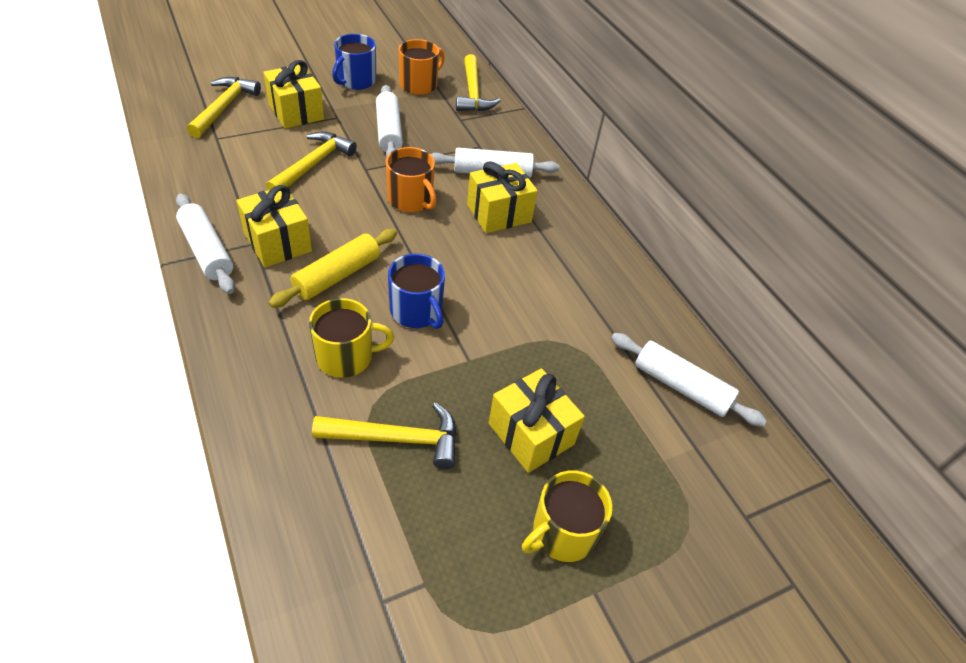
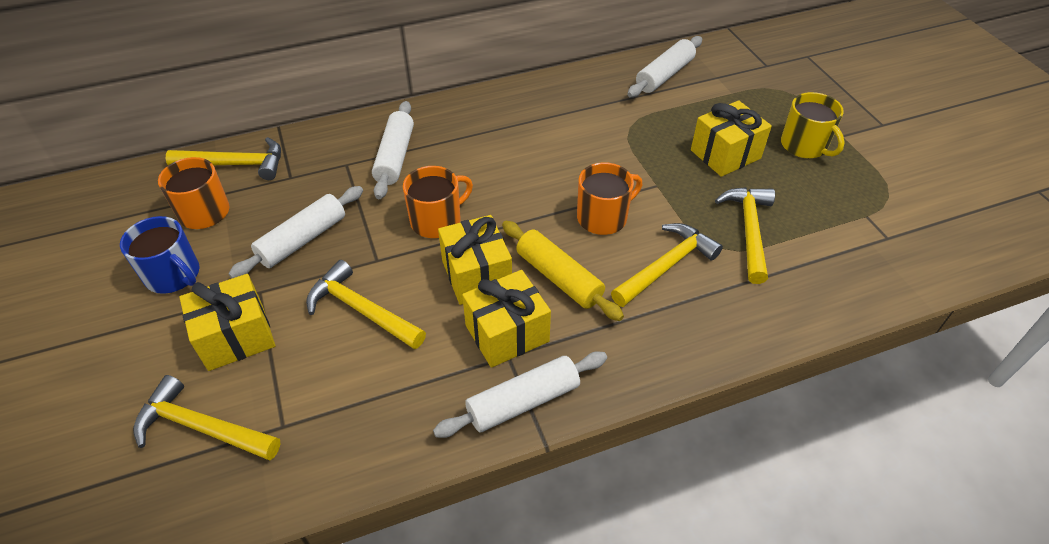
camera: 80 degrees left, 0 degrees up
yellow mug [309,298,394,378] -> yellow hammer [611,223,723,307]
white rolling pin [376,85,403,157] -> white rolling pin turned 45 degrees counterclockwise [229,186,363,278]
blue mug [388,254,445,329] -> orange mug [577,162,642,235]
yellow gift [467,161,538,233] -> yellow gift moved to [438,215,512,305]

